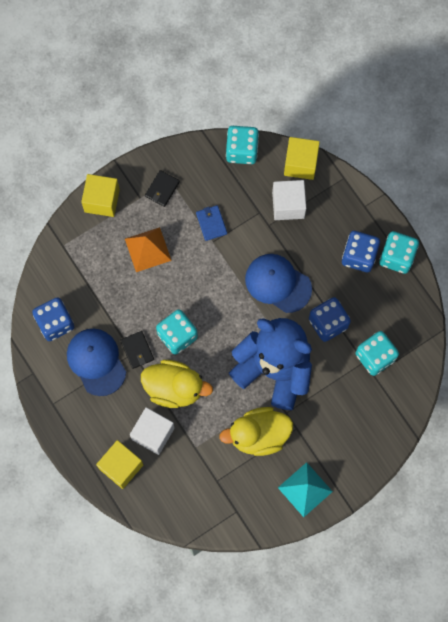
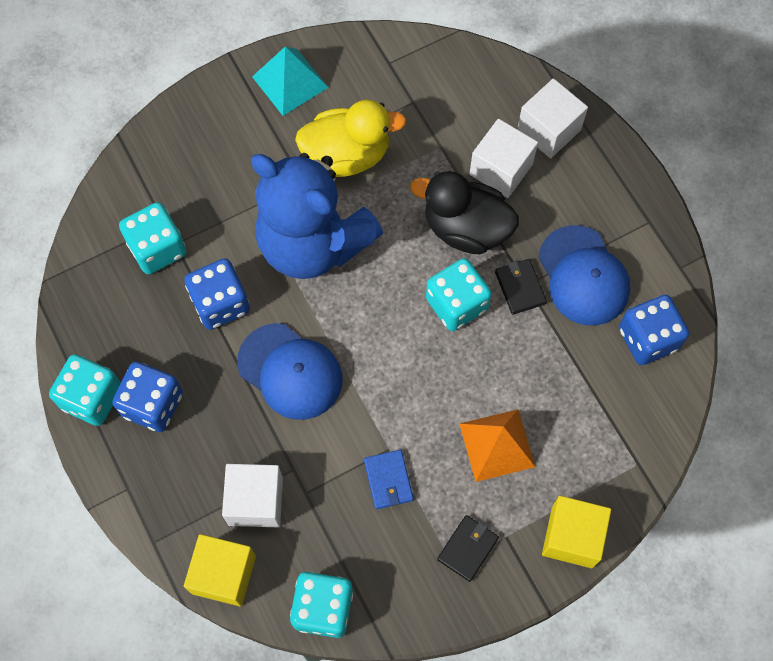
camera: 175 degrees left, 5 degrees down
yellow cube [96,440,143,489] -> white cube [517,78,588,158]
yellow duck [141,360,213,408] -> black duck [410,171,519,255]

